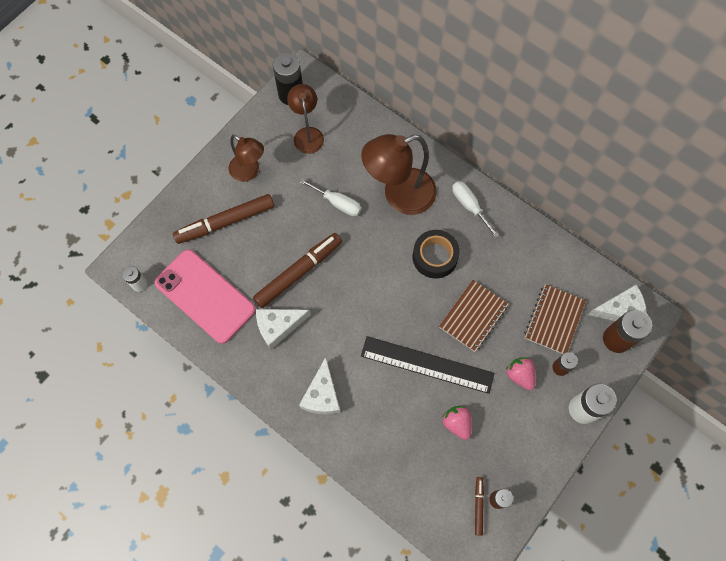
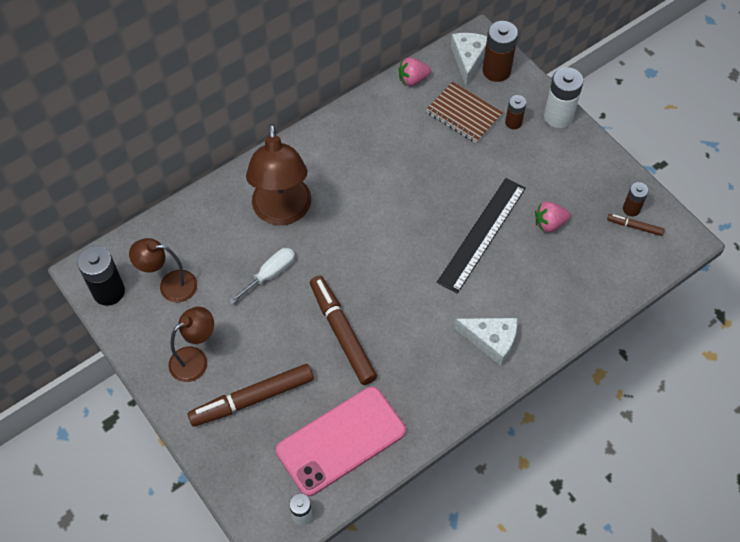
camera: 75 degrees left, 10 degrees down
brown marker [173,194,274,244] -> brown marker turned 75 degrees clockwise [188,364,314,427]
white cheese [256,309,311,350] -> none
black tape [412,230,460,279] -> none
brown notebook [439,280,509,352] -> none
white screwdriver [452,181,500,238] -> none
pink strawberry [506,357,536,390] -> pink strawberry moved to [399,57,431,86]

